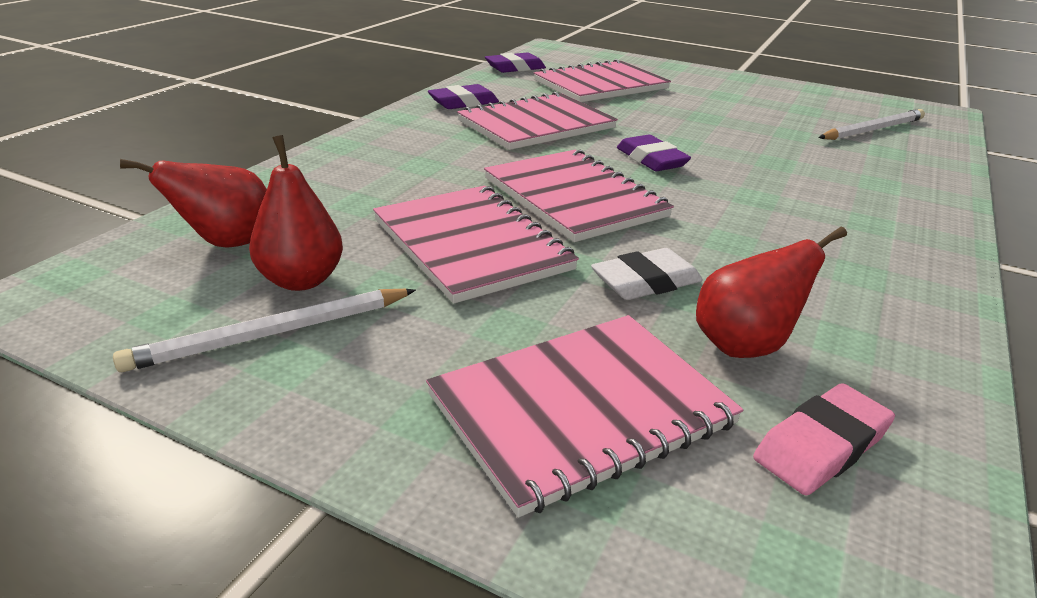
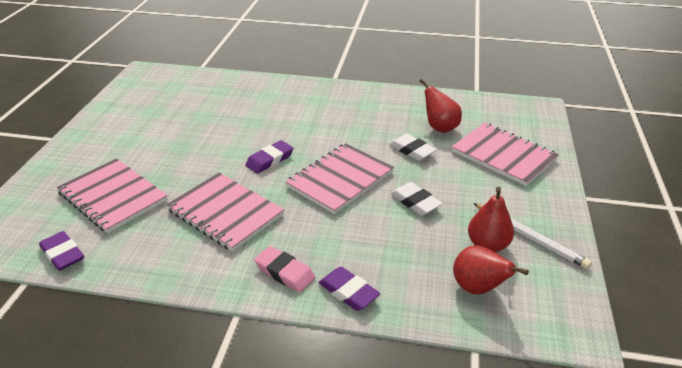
camera: 105 degrees left, 5 degrees up
pink notebook [373,186,579,304] -> white eraser [391,182,443,215]
purple eraser [428,84,499,109] -> purple eraser moved to [319,267,380,311]
pink eraser [753,383,895,495] -> pink eraser moved to [254,246,316,293]
white pencil [818,109,925,140] -> none

